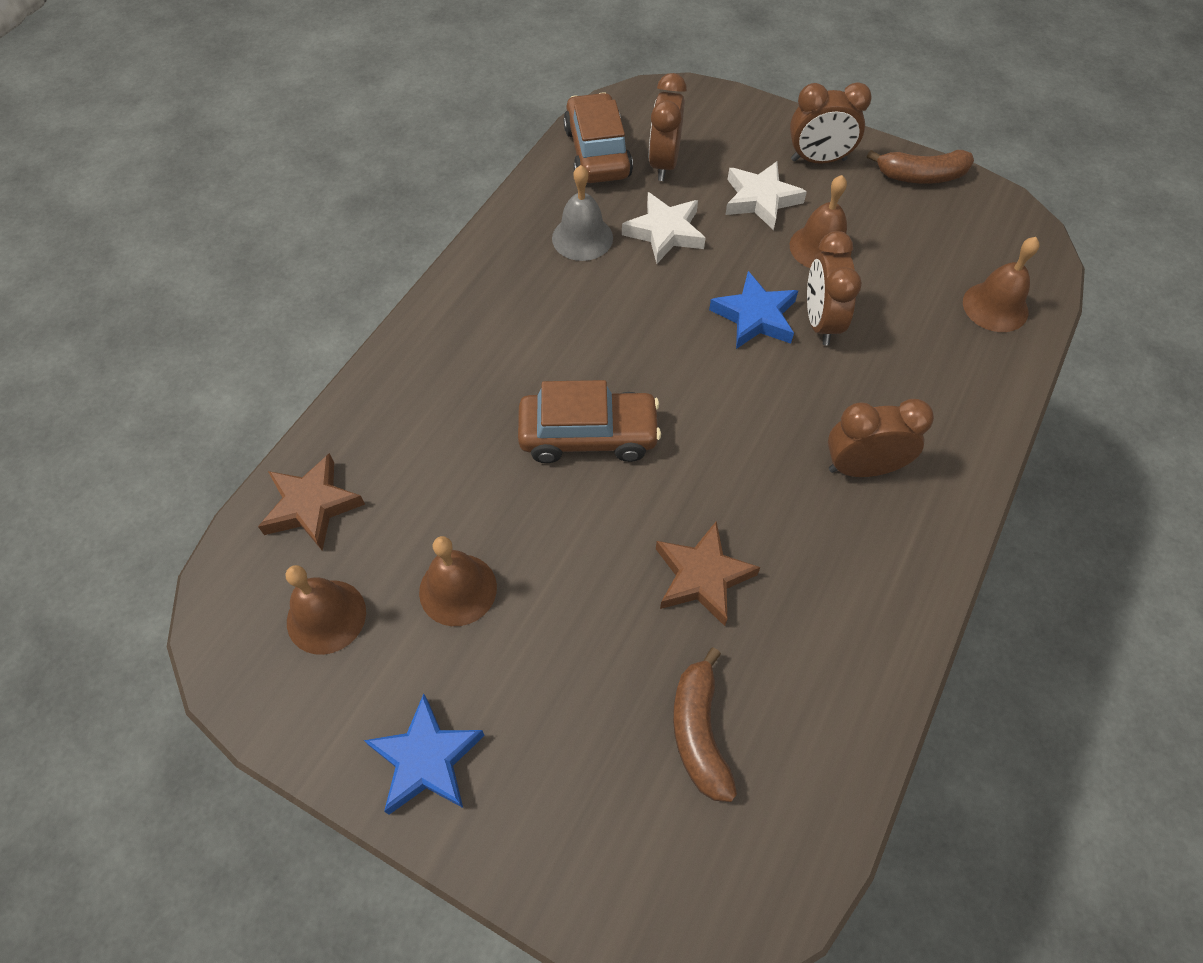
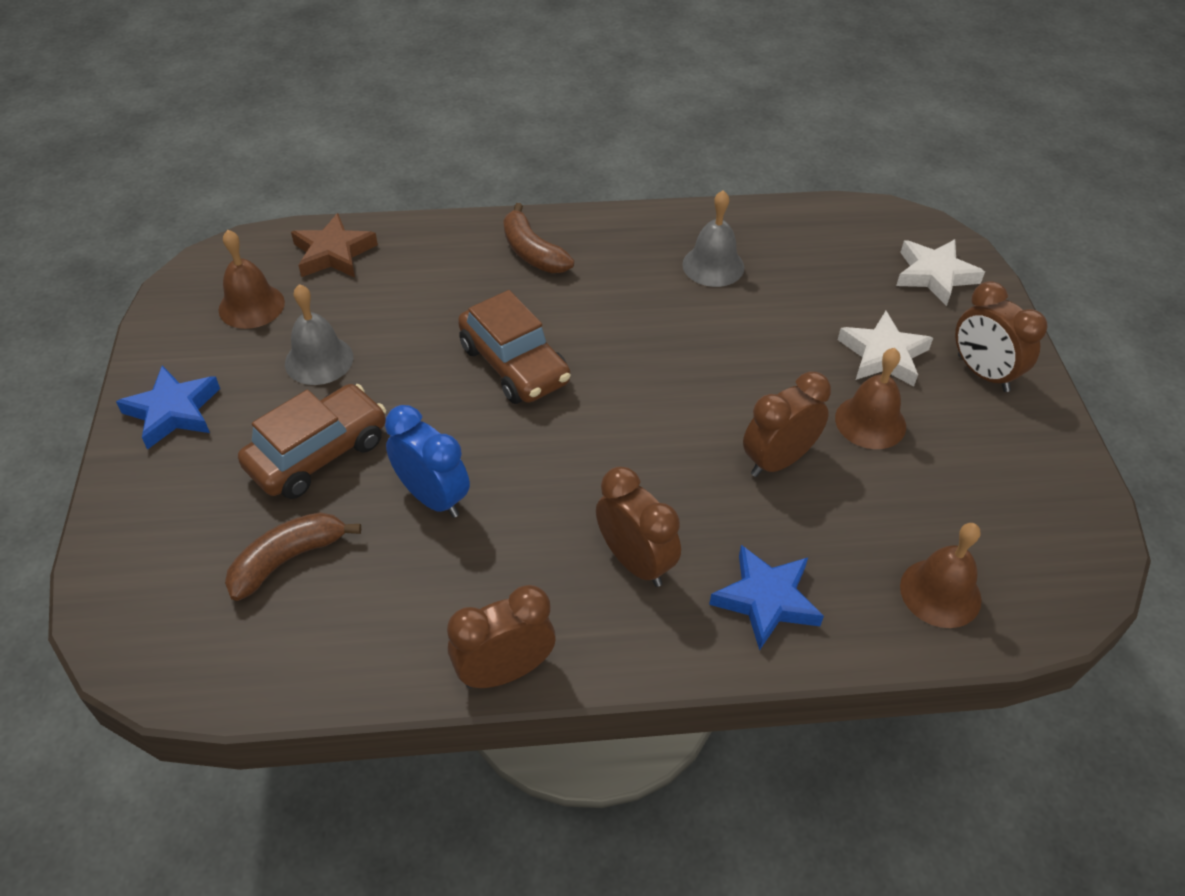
camera: 55 degrees right, 10 degrees down
brown bell [419,536,497,626] -> grey bell [285,284,353,385]
brown car [563,92,633,183] -> brown car moved to [238,384,386,499]
white star [622,192,706,264] -> white star moved to [896,239,985,306]
brown clock [649,73,687,181] -> brown clock moved to [447,585,556,688]
brown star [656,521,760,626] -> blue clock [385,405,470,518]
blue star [709,271,798,349] -> blue star moved to [709,545,824,651]
brown banana [867,150,974,184] -> brown banana moved to [503,203,574,273]

